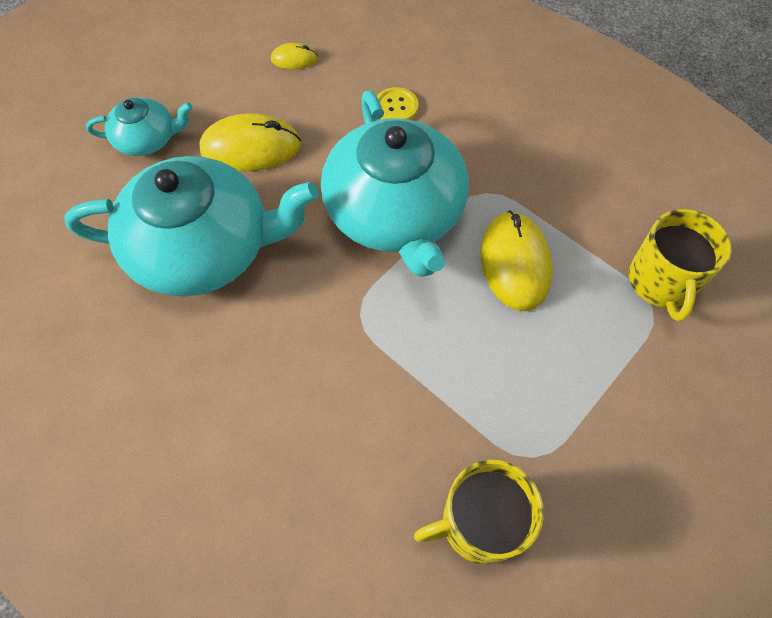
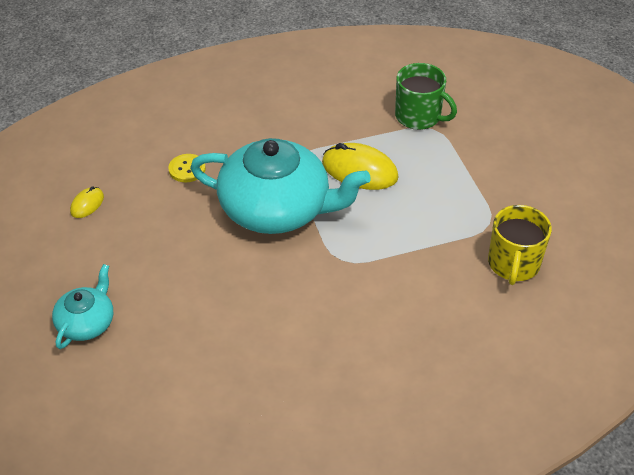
camera: 60 degrees left, 15 degrees down
turquoise teapot [64,156,318,297] -> none
yellow mouse [199,113,301,171] -> none
yellow mug [629,209,732,322] -> green mug [395,63,457,130]

